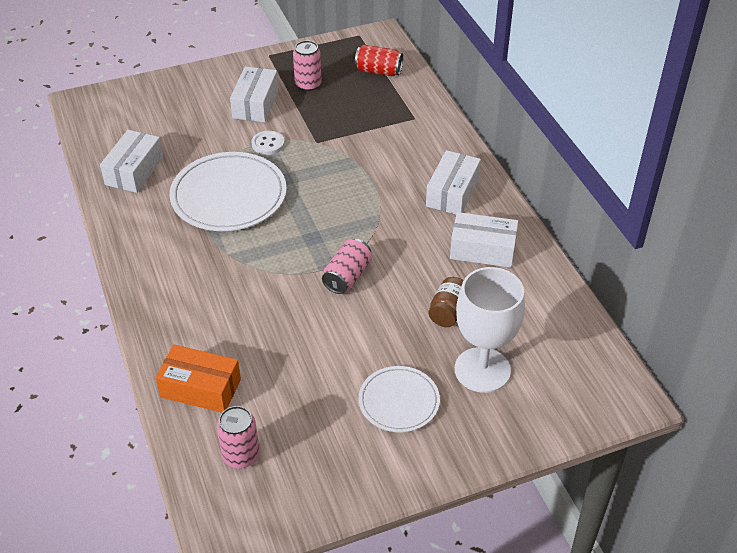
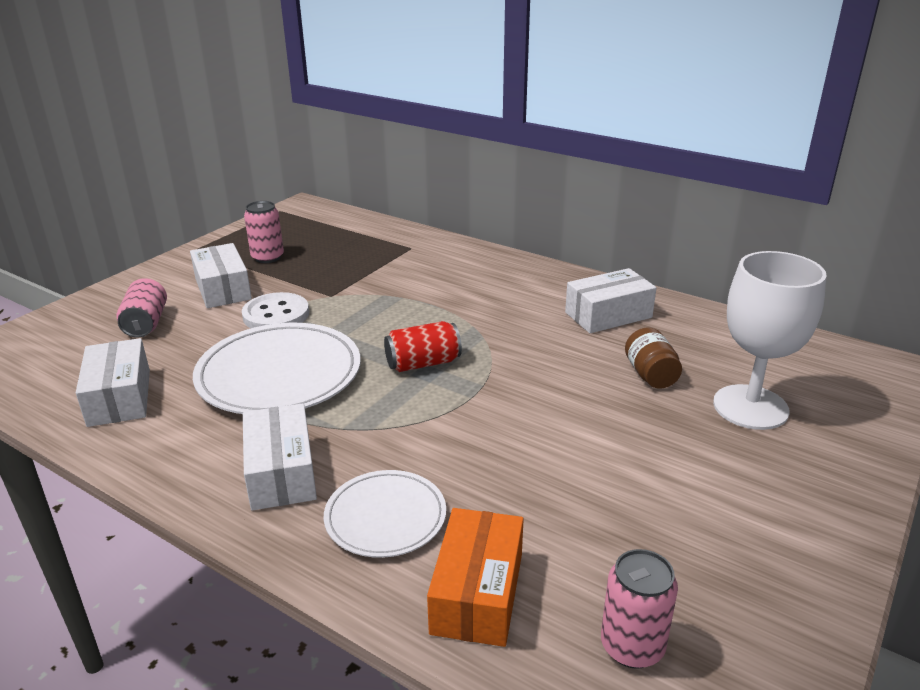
camera: 35 degrees left, 15 degrees down
orange box [155,345,241,413] -> orange box turned 60 degrees counterclockwise [427,508,524,647]
white button [251,131,285,155] -> white button [242,292,309,328], size x1.52
pink can [322,239,372,294] -> pink can moved to [117,278,167,338]
red can [355,45,403,76] -> red can moved to [384,321,462,372]
white plate [359,366,440,432] -> white plate moved to [324,470,446,558]
white box [426,150,481,214] -> white box moved to [243,403,317,511]

